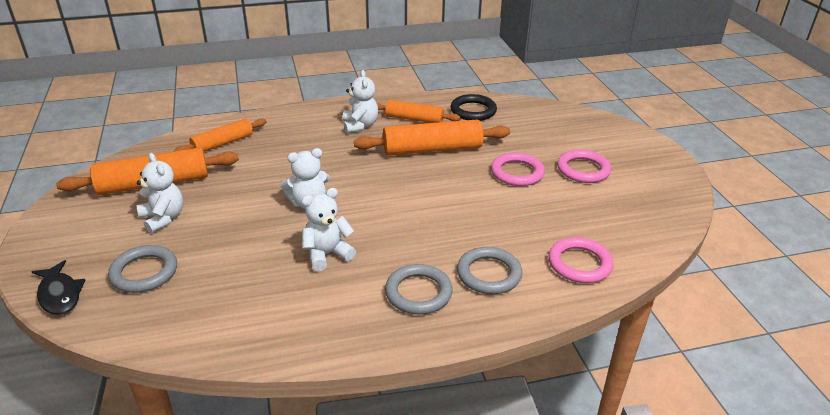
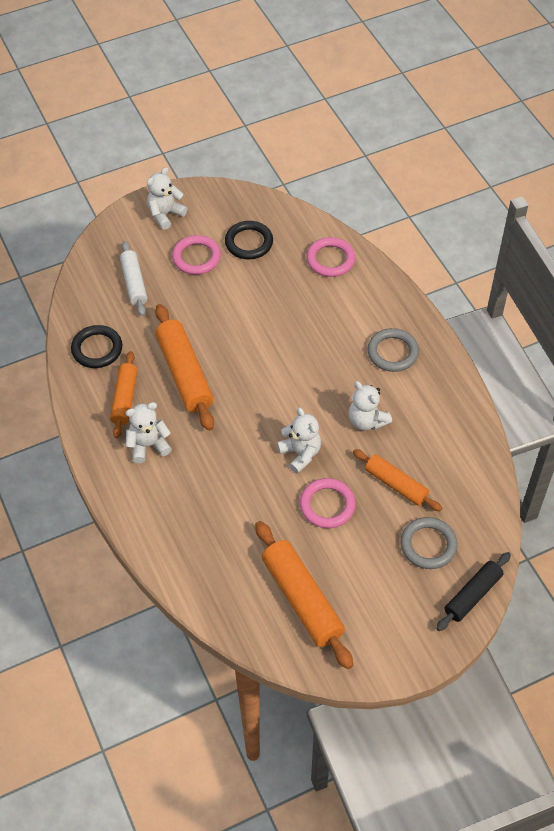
camera: 100 degrees left, 20 degrees up
black fish [32,260,85,315] -> black rolling pin [436,552,511,631]
white teddy bear [137,153,183,233] -> white teddy bear moved to [147,167,188,230]
orange rolling pin [174,118,266,152] -> orange rolling pin moved to [353,449,442,511]
grey ring [457,247,522,294] -> none
pink ring [491,152,545,186] -> pink ring moved to [300,478,356,528]
none -> white rolling pin [120,241,148,316]
none -> black ring [225,221,273,260]

